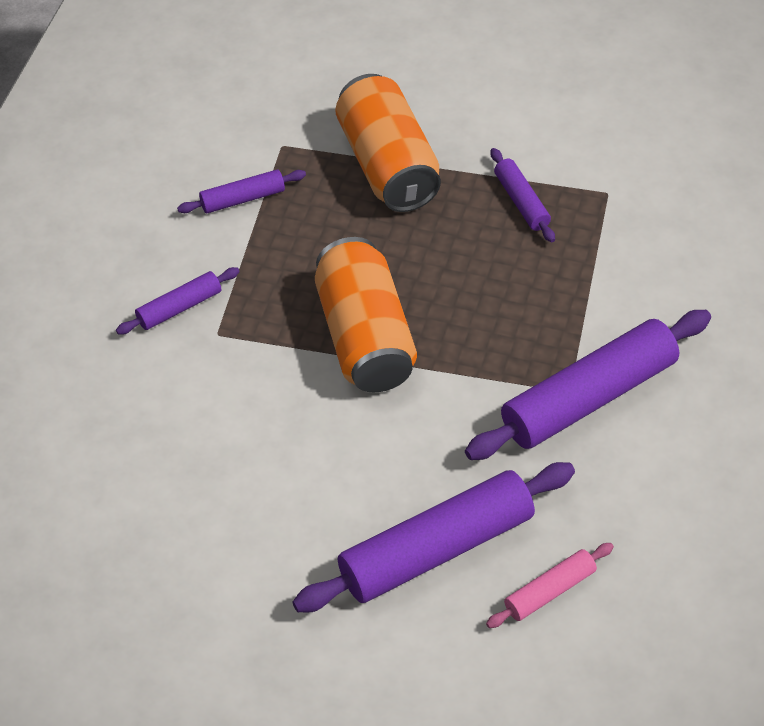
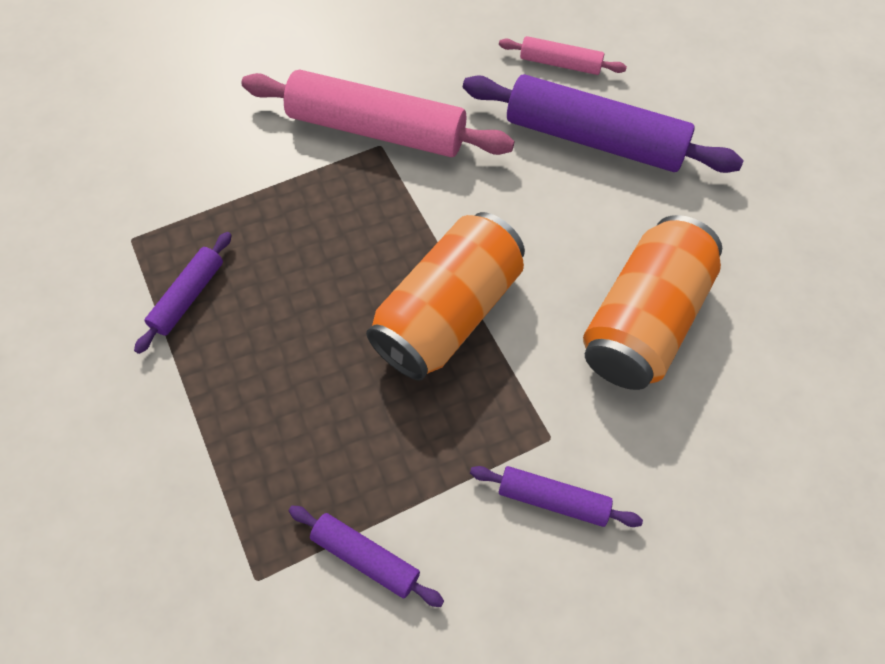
camera: 130 degrees left, 10 degrees up
orange can [335,74,441,212] -> orange can moved to [583,215,722,390]
purple rolling pin [465,310,711,460] -> pink rolling pin [241,69,515,157]

